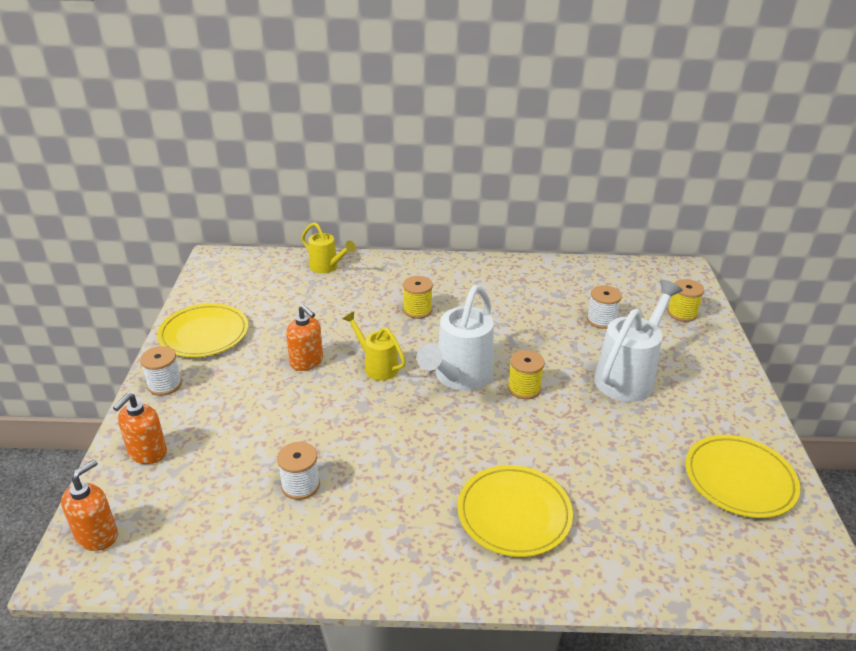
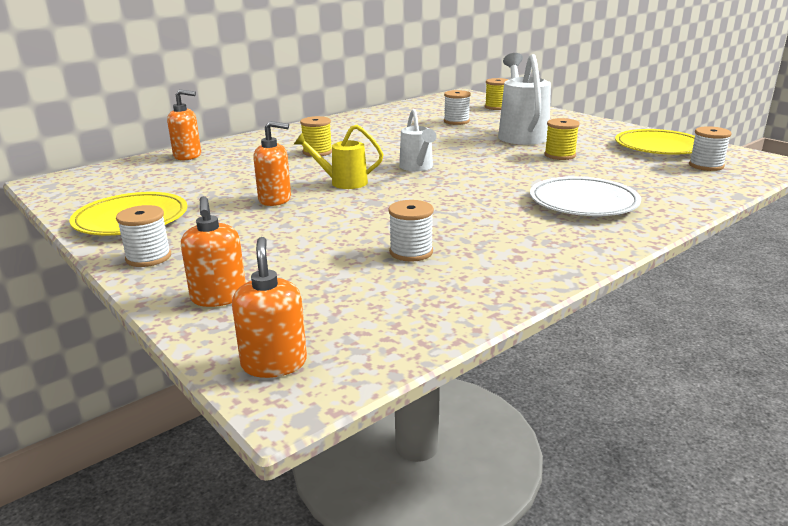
camera: 40 degrees left, 10 degrees down
yellow watering can [301,222,356,273] -> orange soap dispenser [167,89,201,160]
white watering can [417,285,494,391] -> white watering can [399,109,437,171], size x0.59
yellow plate [458,465,573,557] -> white plate [530,176,641,216]
yellow spool [508,350,545,399] -> yellow spool moved to [544,118,580,160]
none -> white spool [689,126,732,171]

